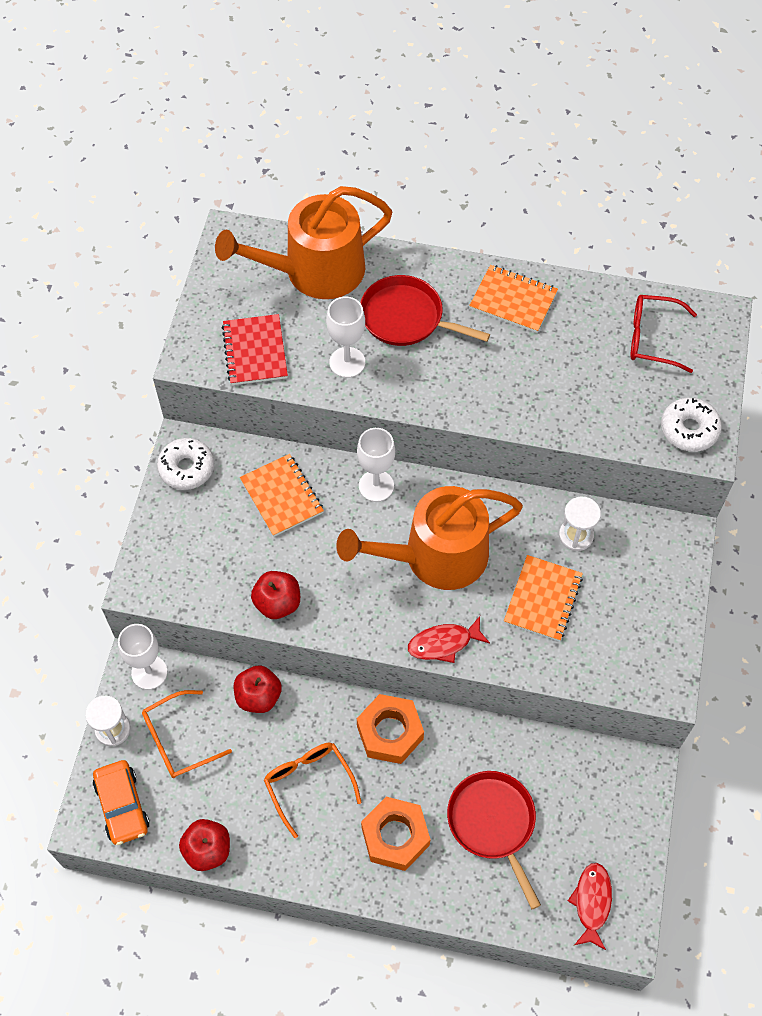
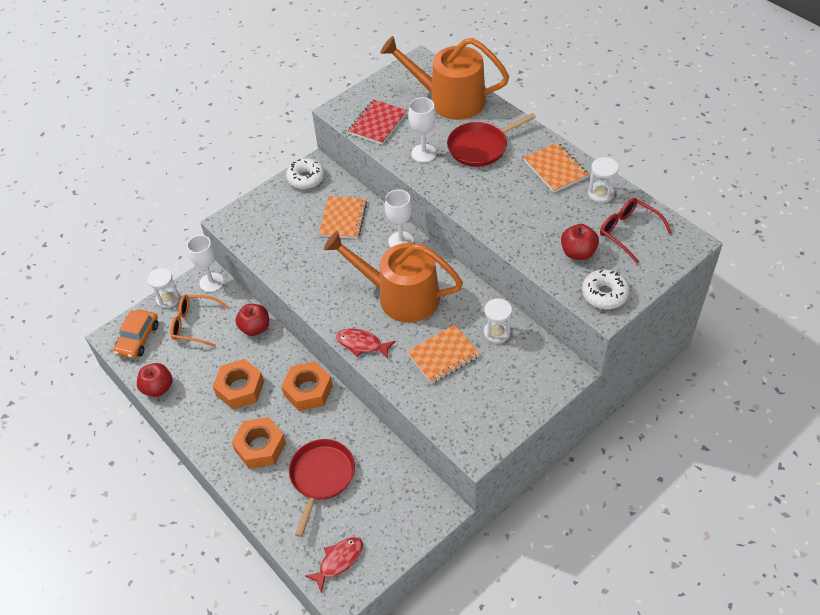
camera: 40 degrees right, 10 degrees down
red apple [251,571,300,619] -> red apple moved to [561,224,599,260]
orange glasses [264,743,362,838] -> orange nut [213,359,264,409]
red pan [360,275,490,346] -> red pan turned 90 degrees counterclockwise [447,113,536,167]
none -> white hourglass [588,157,619,203]

